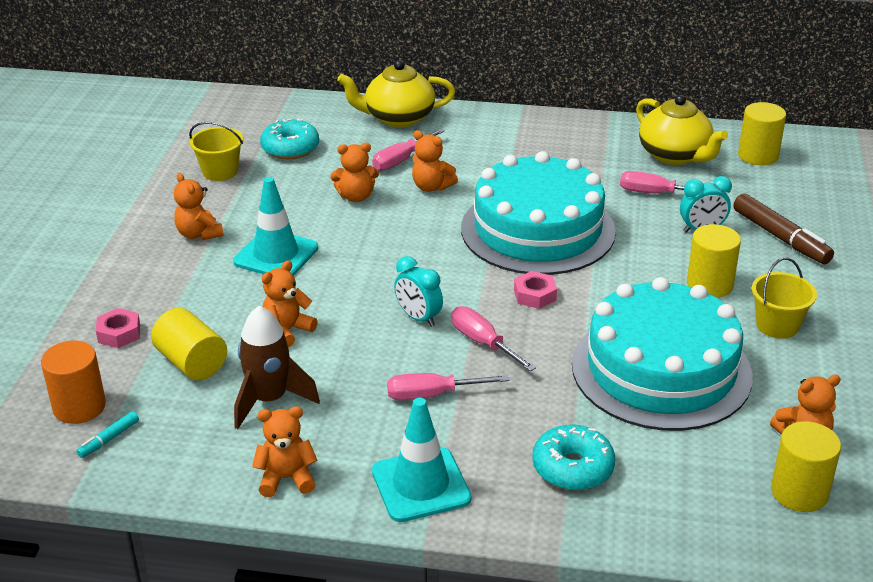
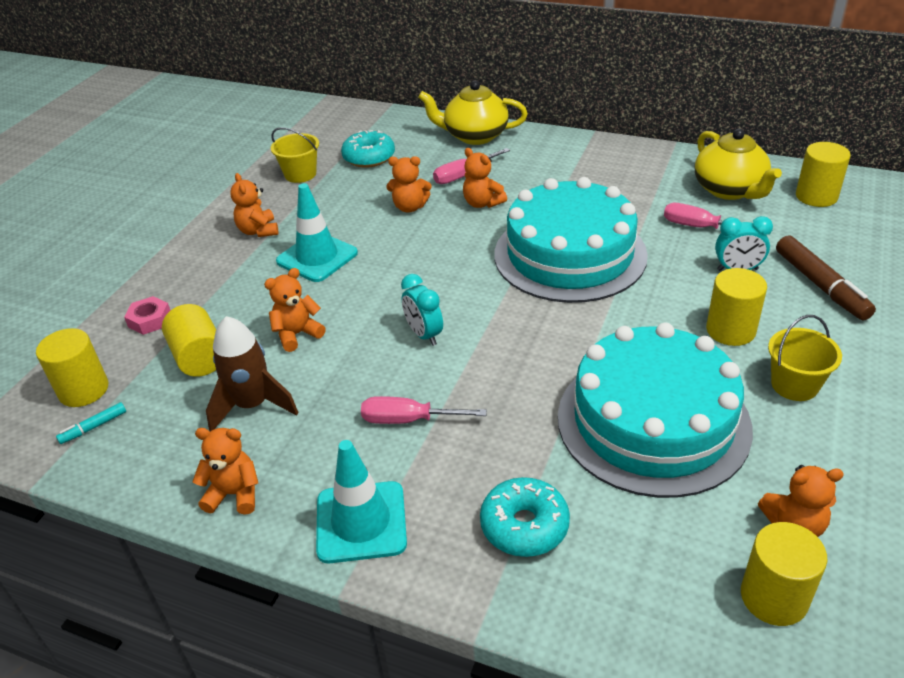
camera: 15 degrees right, 5 degrees up
orange cylinder [41,341,106,424] -> yellow cylinder [36,328,108,407]
pink screwdriver [451,306,536,372] -> none
pink nut [514,271,557,309] -> none

